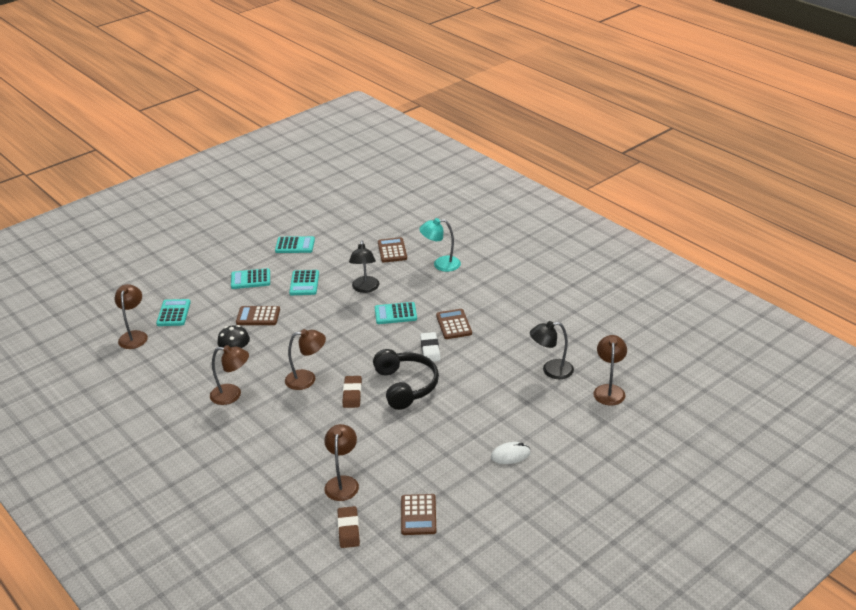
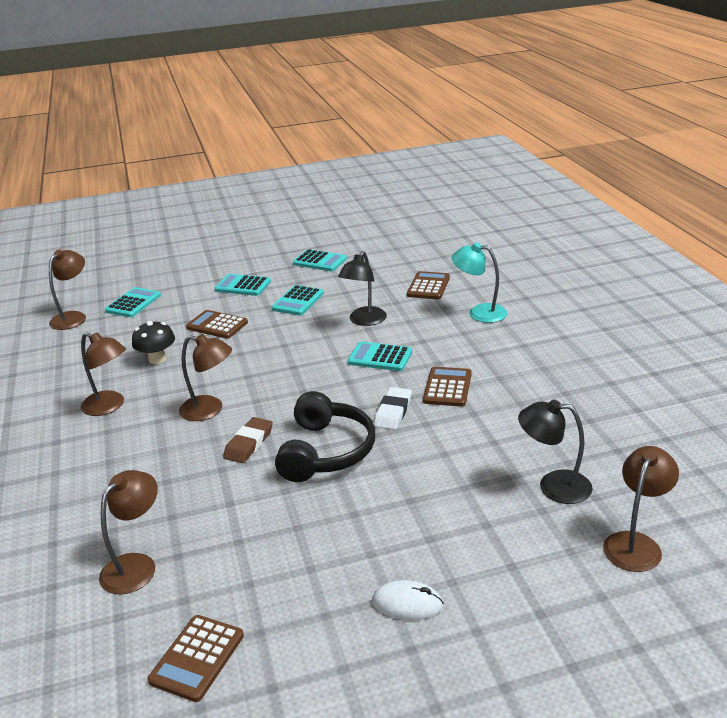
camera: 25 degrees right, 5 degrees down
brown eraser [337,506,360,548] -> none

